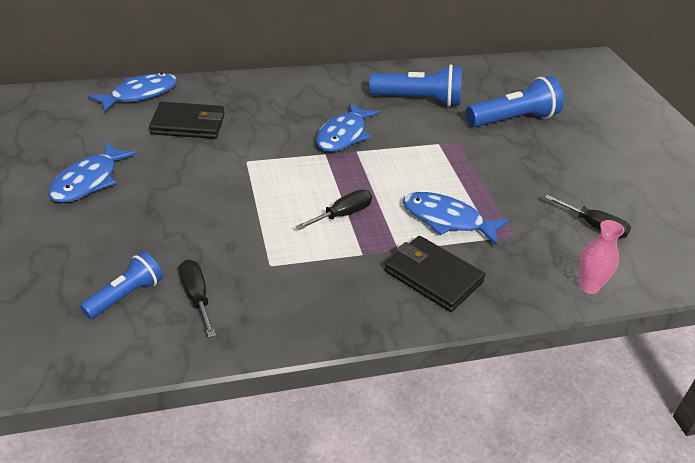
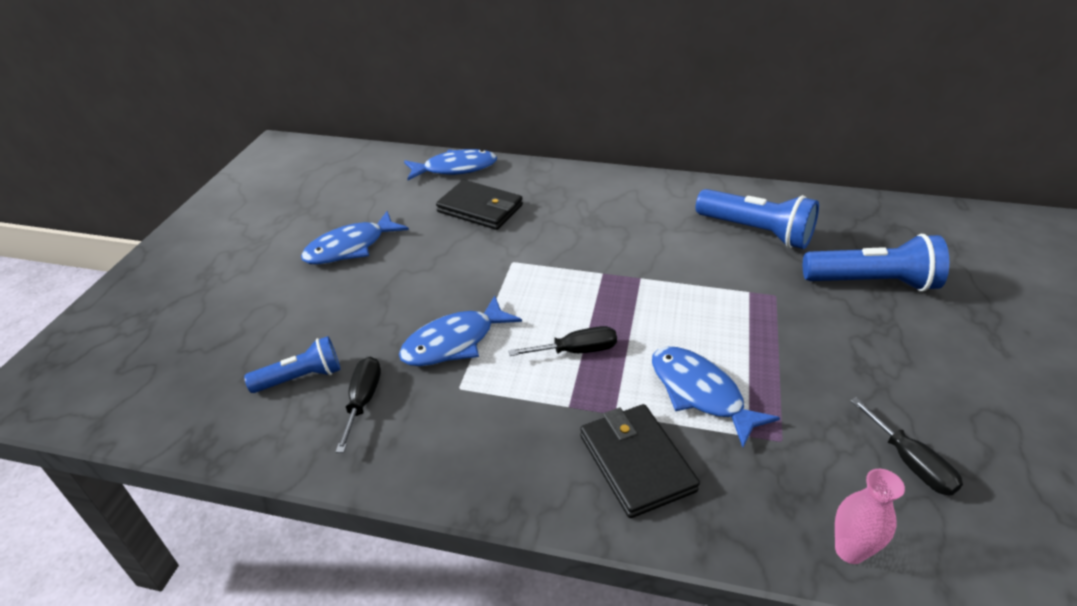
camera: 30 degrees right, 0 degrees up
blue fish [316,102,380,152] -> blue fish moved to [399,295,522,366]

